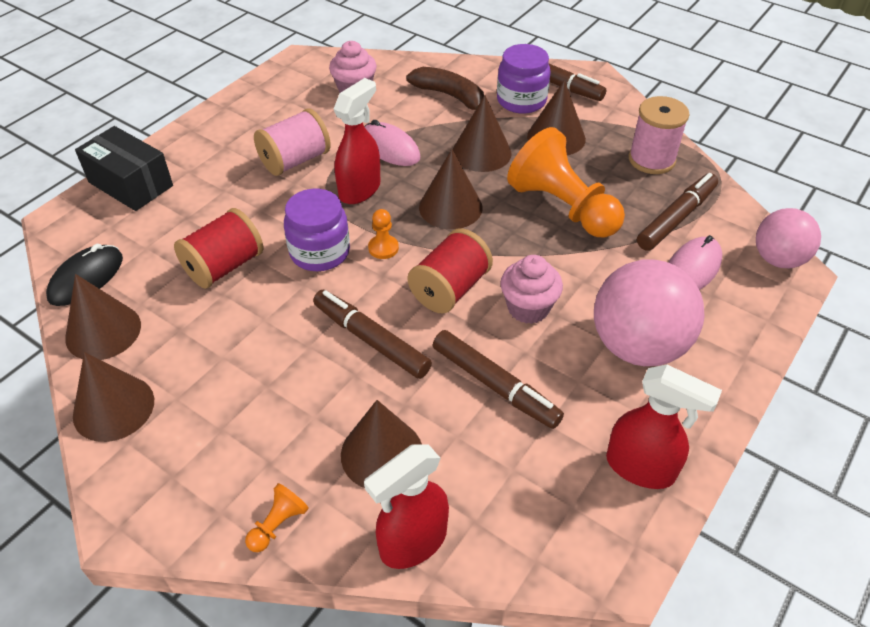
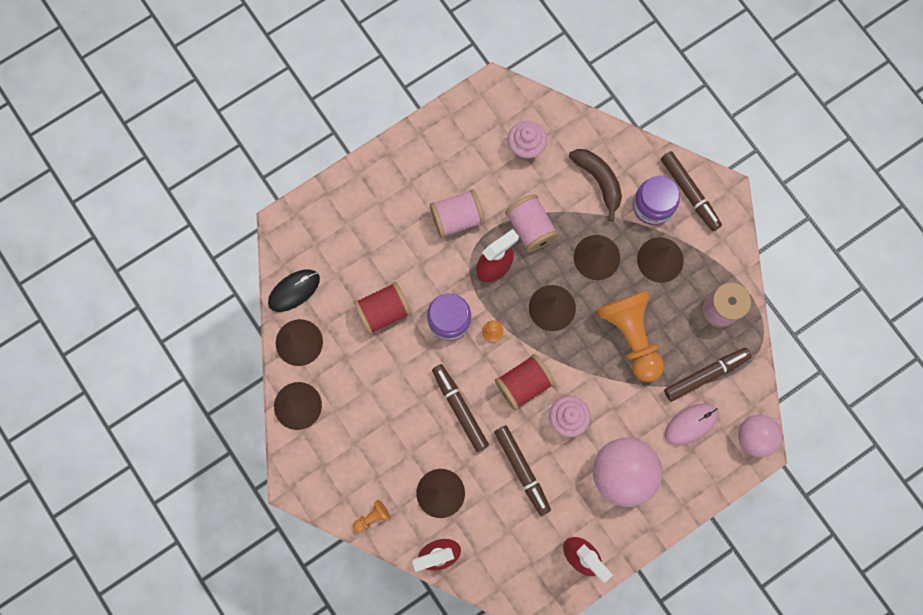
camera: 20 degrees right, 30 degrees up
black box [75,126,173,211] -> none
pink mouse [364,120,420,166] -> pink spool [505,194,559,253]

